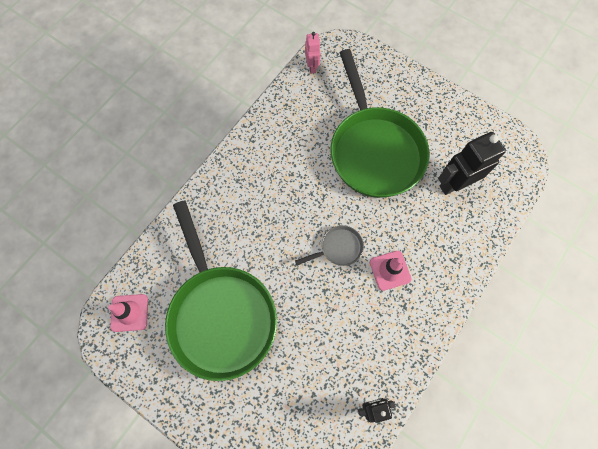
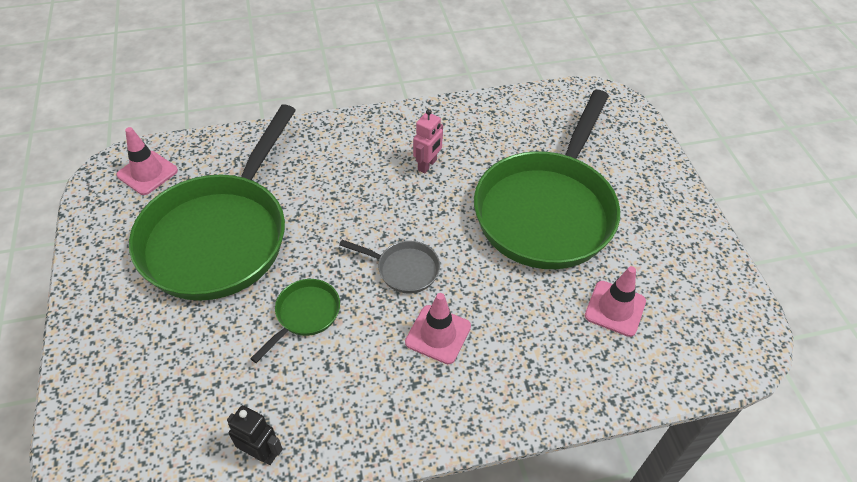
camera: 40 degrees right, 20 degrees down
pink robot [305,32,321,74] -> pink robot moved to [413,109,443,174]
black robot [438,132,506,195] -> pink traffic cone [585,266,646,337]
none -> green pan [250,279,340,363]

